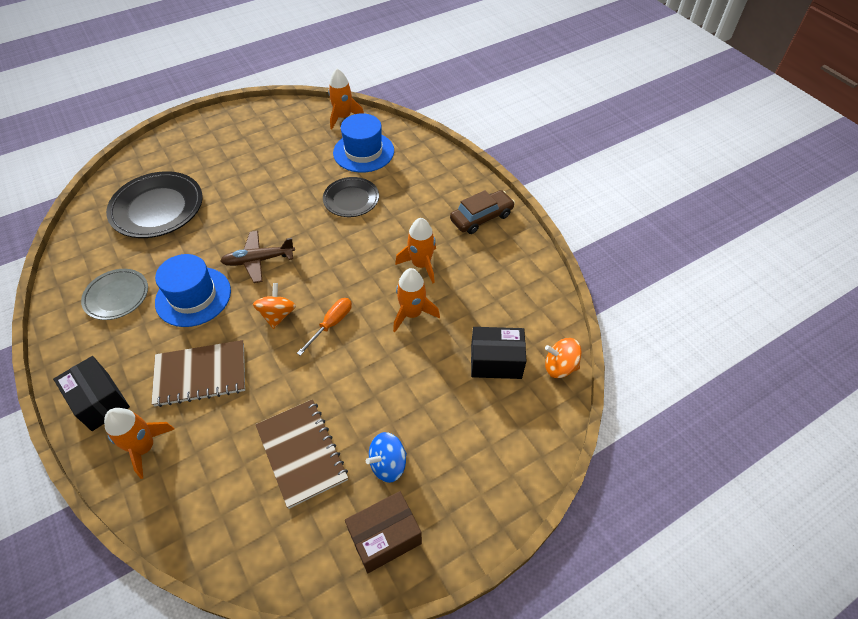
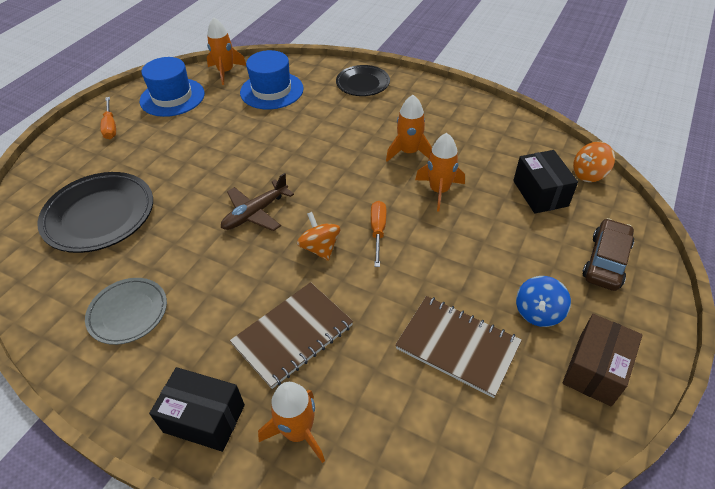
camera: 30 degrees left, 5 degrees down
blue hat [155,254,231,327] -> blue hat moved to [140,57,205,117]
black plate [323,177,379,217] -> black plate moved to [336,65,390,96]
brown car [450,190,515,234] -> brown car moved to [582,218,634,291]
black box [471,327,526,379] -> black box turned 75 degrees counterclockwise [513,150,578,214]
none -> orange screwdriver [100,97,116,139]

